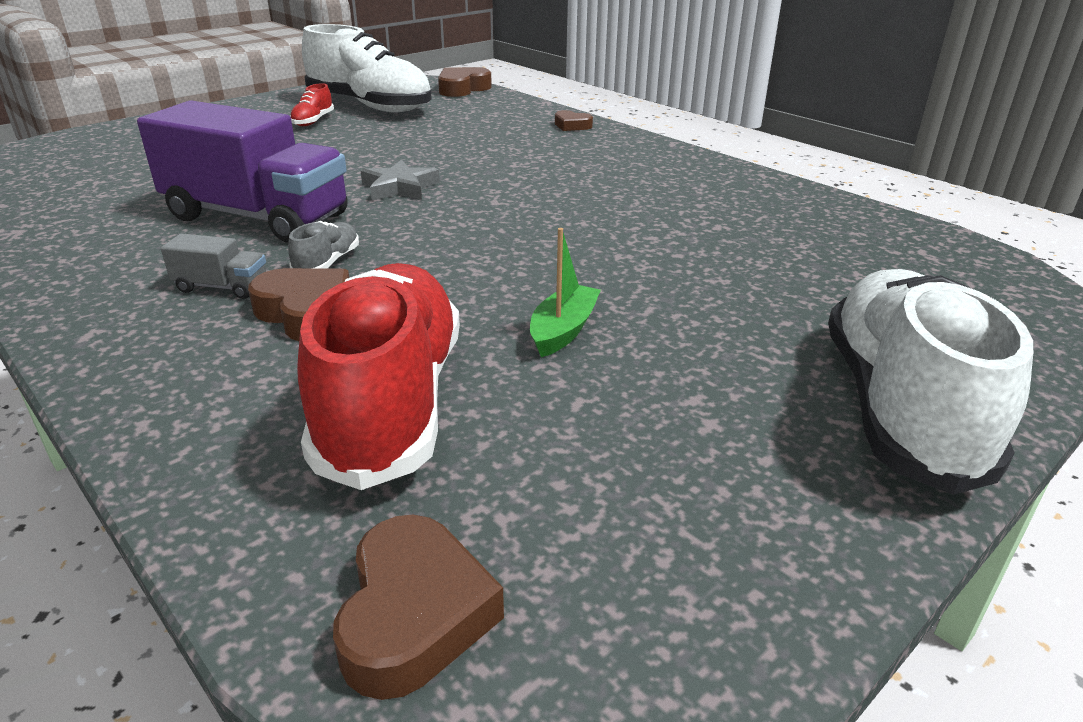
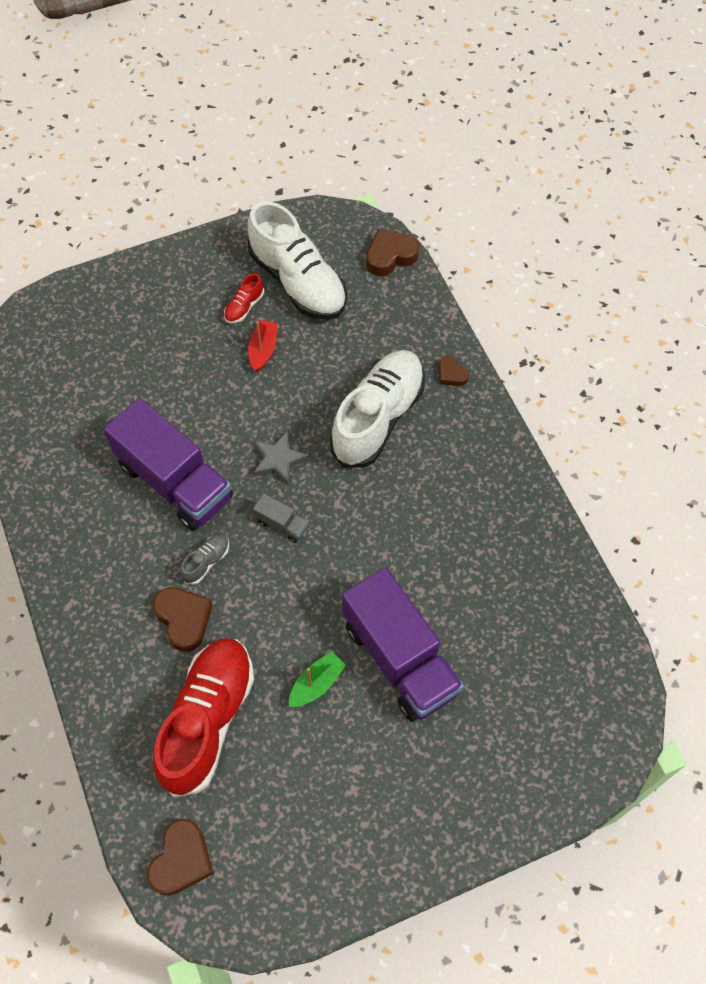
camera: 20 degrees right, 30 degrees up
grey truck [161,233,266,299] -> grey truck moved to [253,493,308,543]
white shoe [828,269,1033,495] -> white shoe moved to [330,350,425,468]
none -> red boat [248,320,277,372]
none -> purple truck [342,568,464,722]

